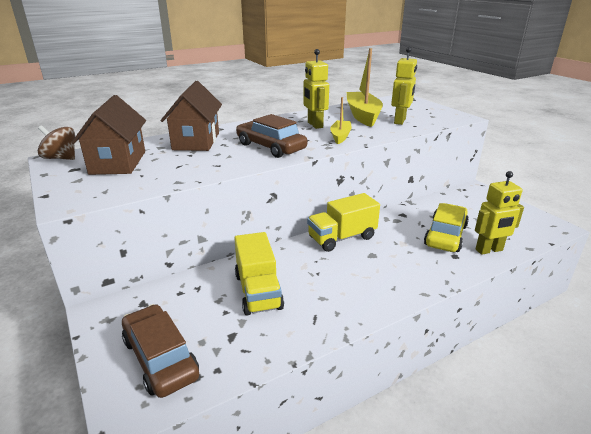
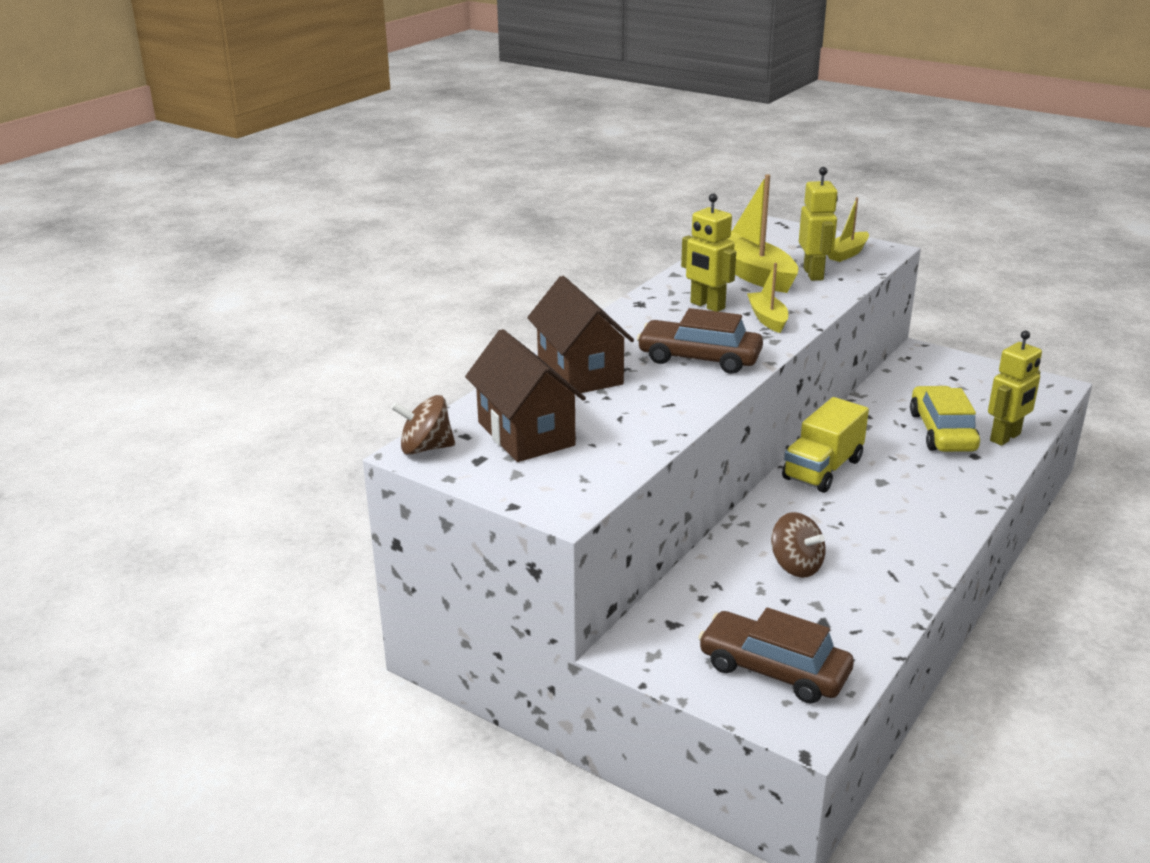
camera: 25 degrees left, 0 degrees up
yellow truck [234,232,284,315] -> brown spinning top [771,512,826,578]
none -> yellow boat [828,197,869,262]

